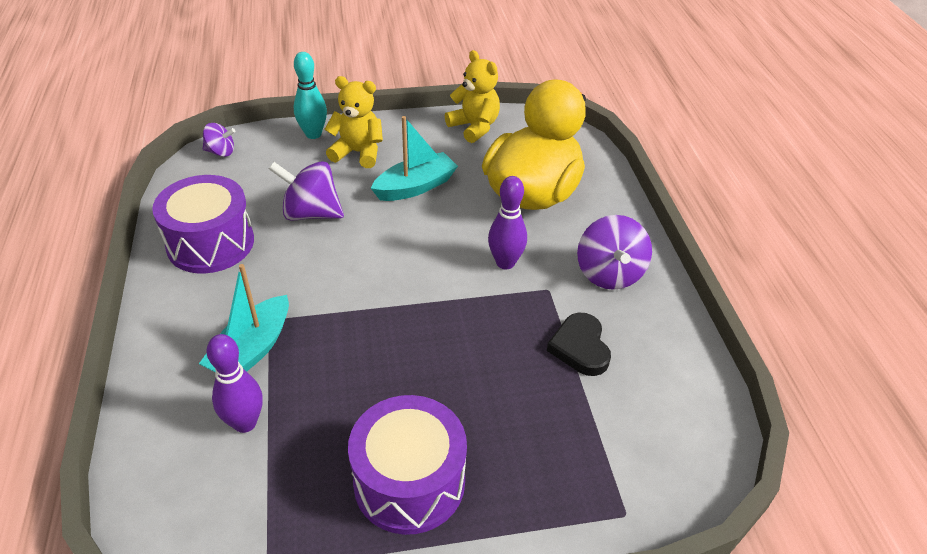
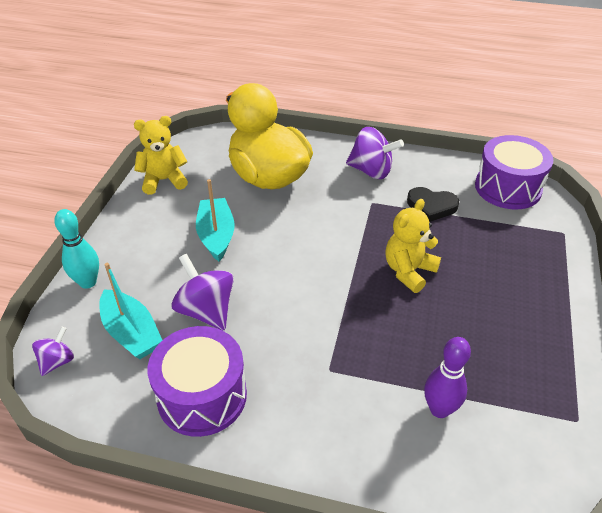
camera: 65 degrees left, 0 degrees up
turquoise boat [199,264,289,372] -> turquoise boat moved to [99,263,162,359]
purple spinning top [269,161,344,221] -> purple spinning top turned 105 degrees clockwise [171,254,234,331]
yellow teddy bear [324,76,383,168] -> yellow teddy bear moved to [385,199,441,293]
purple drum [348,395,467,535] -> purple drum moved to [475,135,553,209]
purple bowling pin [488,176,527,269] -> none

